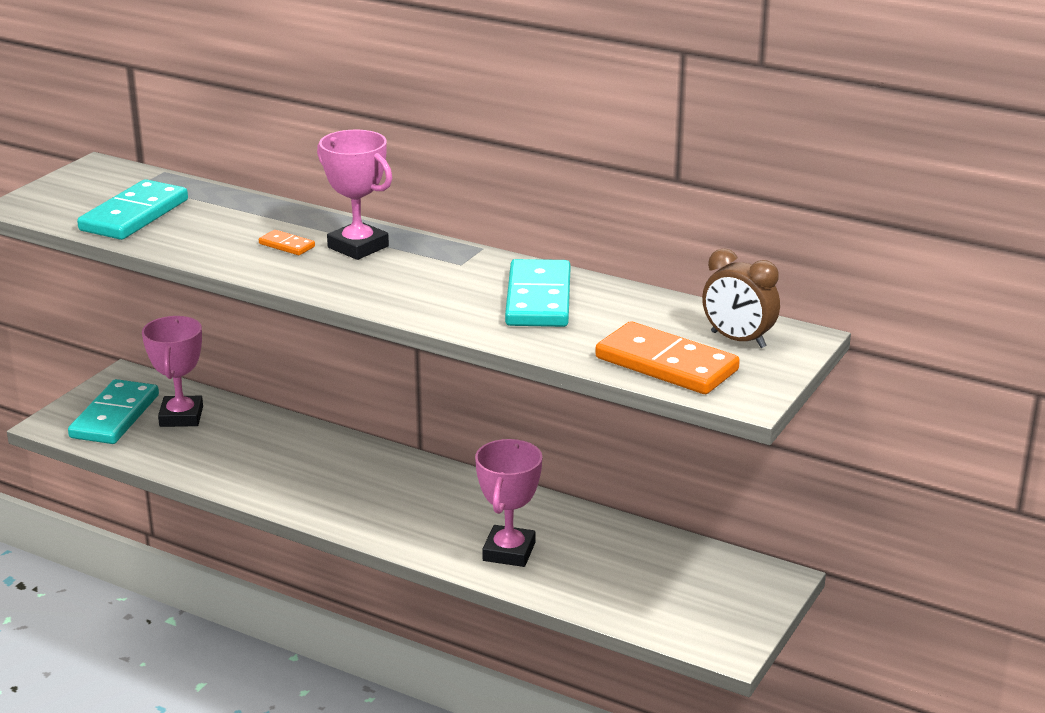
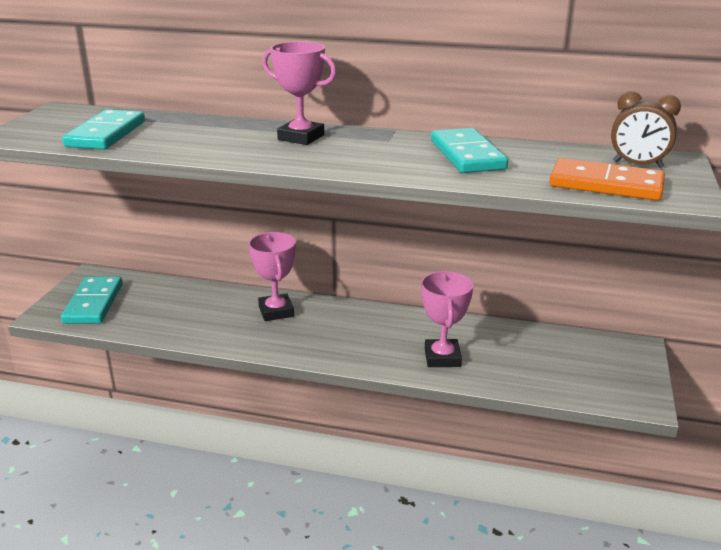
camera: 15 degrees left, 0 degrees up
pink trophy [142,316,203,427] -> pink trophy moved to [248,232,296,321]
orange domino [259,230,315,255] -> none

